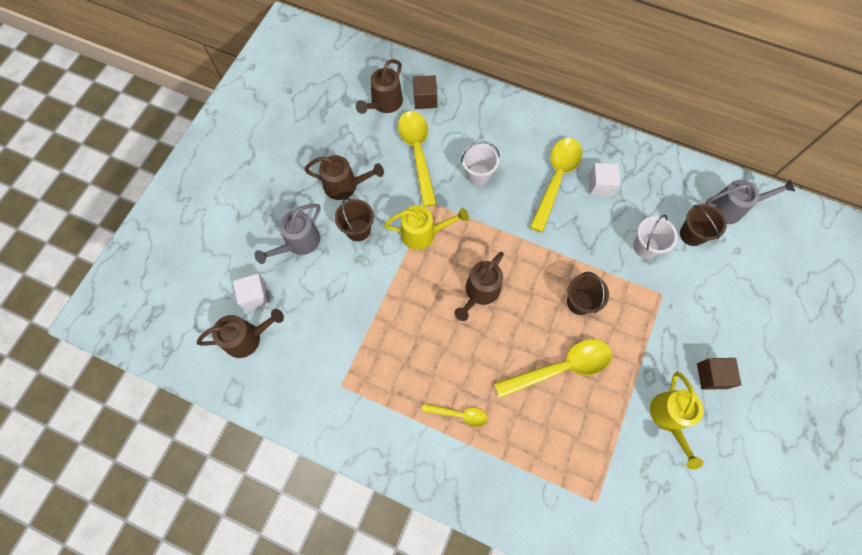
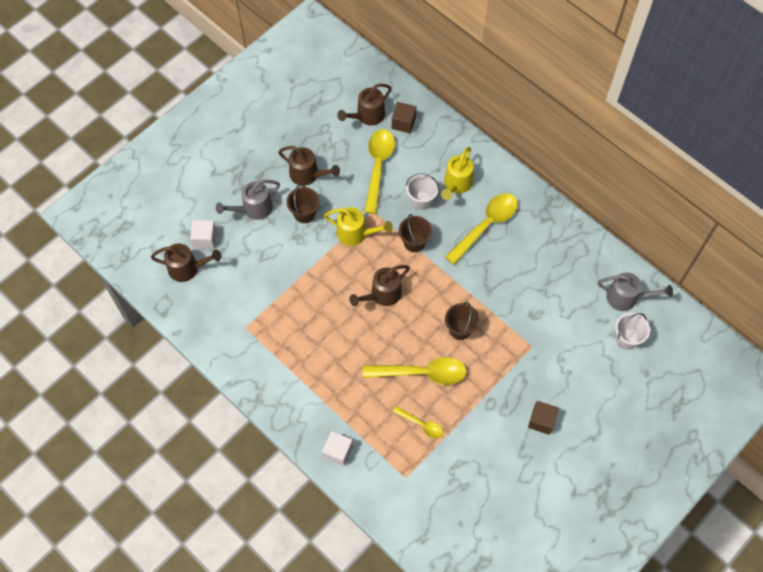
camera: 20 degrees right, 5 degrees down
yellow spoon [422,403,488,427] -> yellow spoon moved to [393,406,443,438]
white cube [589,163,621,196] -> white cube moved to [322,431,353,466]
white bucket [633,215,678,258] -> white bucket moved to [615,313,650,349]
yellow watering can [650,371,703,469] -> yellow watering can moved to [441,147,474,200]
brown bucket [680,204,727,246] -> brown bucket moved to [399,214,432,252]

